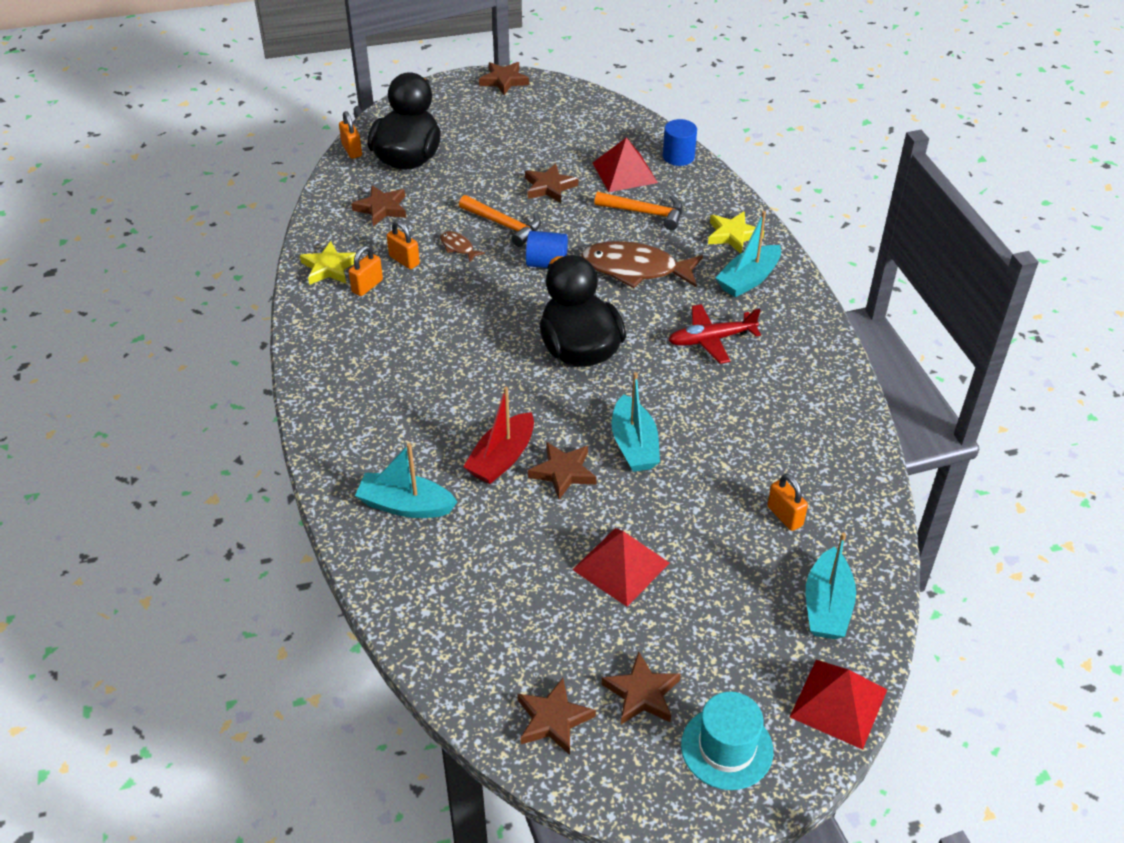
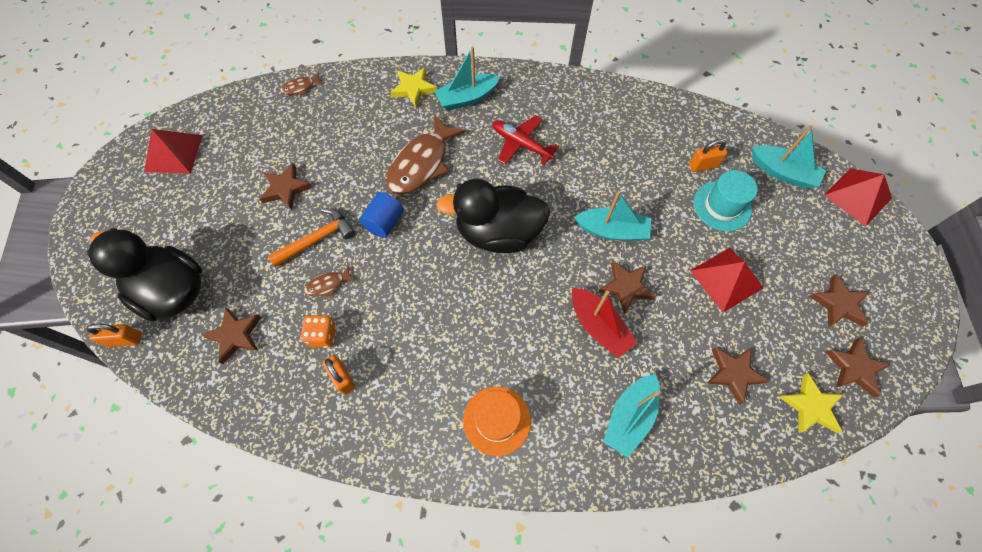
camera: 70 degrees left, 20 degrees up
yellow star [300,241,360,285] -> yellow star moved to [779,374,844,433]
orange padlock [387,220,420,269] -> orange dice [301,315,336,348]
brown star [479,62,529,95] -> brown star moved to [707,347,769,405]
red pyramid [593,137,658,192] -> red pyramid moved to [144,129,203,174]
orange hammer [594,192,683,230] -> none
blue cylinder [663,119,697,166] -> brown fish [280,72,323,95]
red plane [668,304,761,364] -> red plane turned 120 degrees clockwise [492,115,559,165]
turquoise hat [681,692,773,790] -> turquoise hat moved to [694,170,758,231]
turquoise boat [715,211,781,297] -> turquoise boat turned 90 degrees clockwise [434,46,500,111]
none -> orange hat [463,387,531,456]

